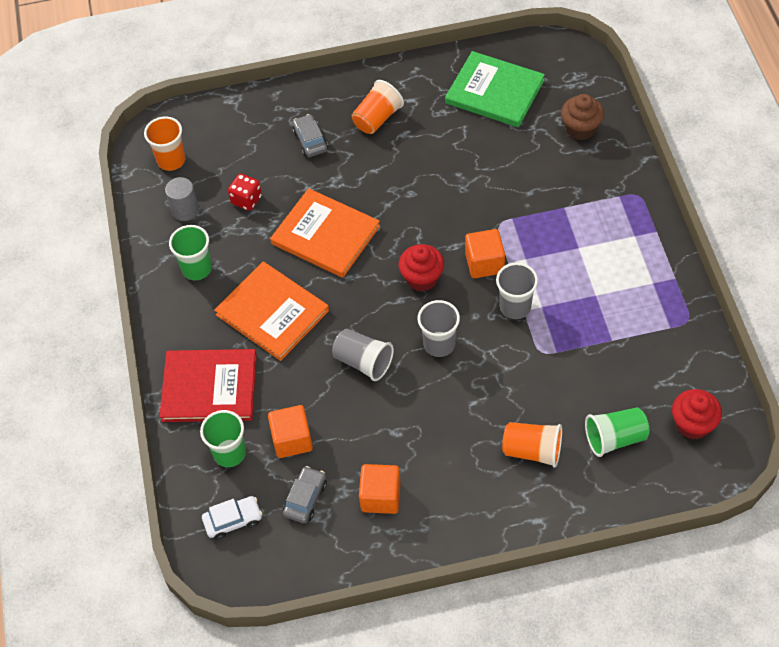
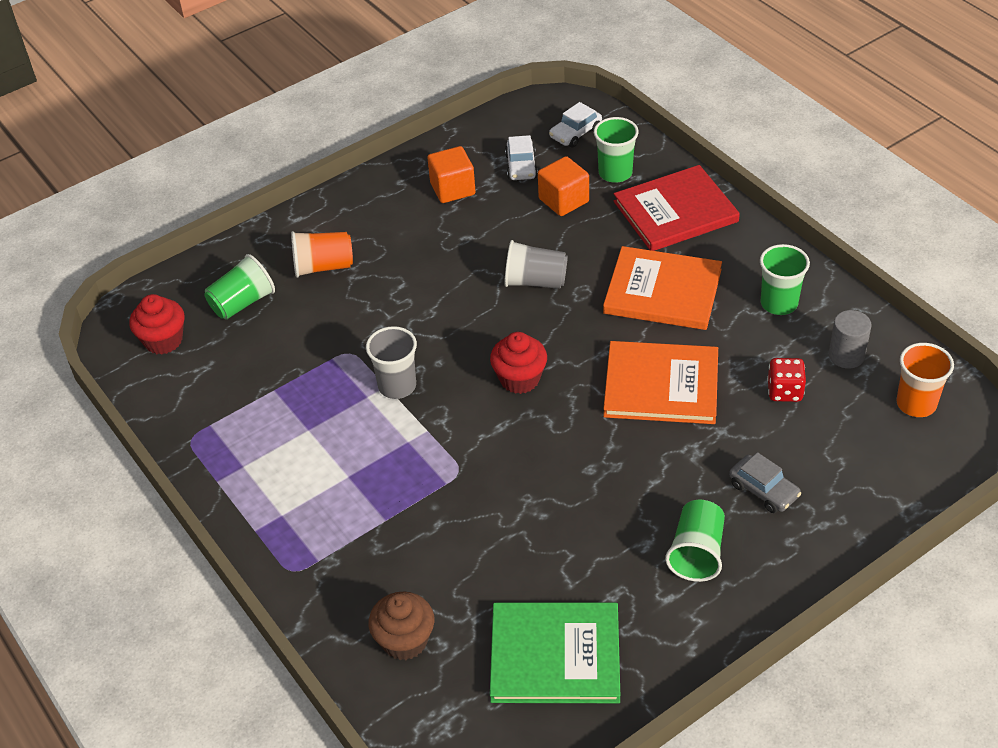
camera: 155 degrees right, 10 degrees down
grey car [283,466,327,523] -> white car [505,135,538,180]
orange cup [352,80,404,134] -> green cup [665,500,725,582]
grey cup [418,300,460,357] -> none
orange cube [465,229,505,278] -> none

